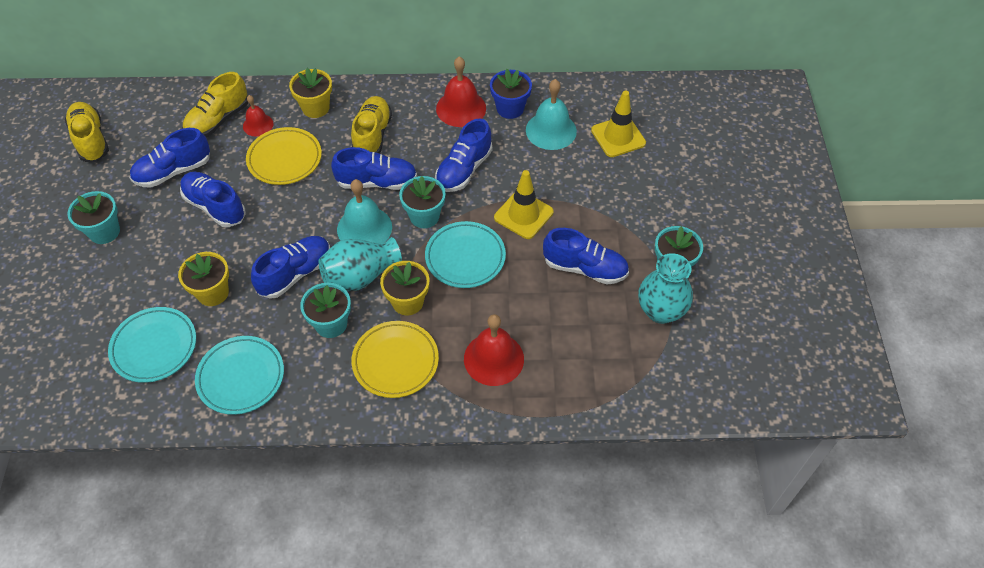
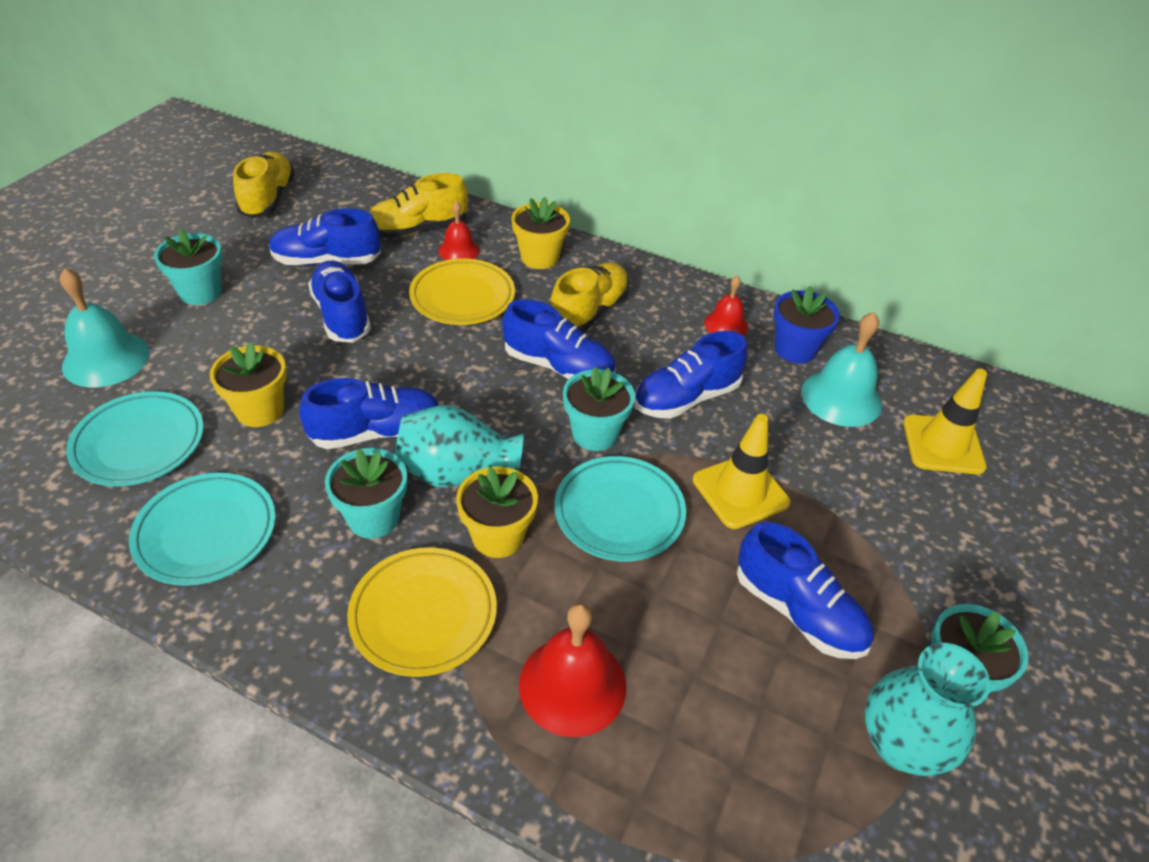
camera: 25 degrees right, 10 degrees down
turquoise bell [337,179,392,244] -> turquoise bell moved to [60,268,149,388]
red bell [436,56,486,127] -> red bell [704,275,748,336], size x0.60

